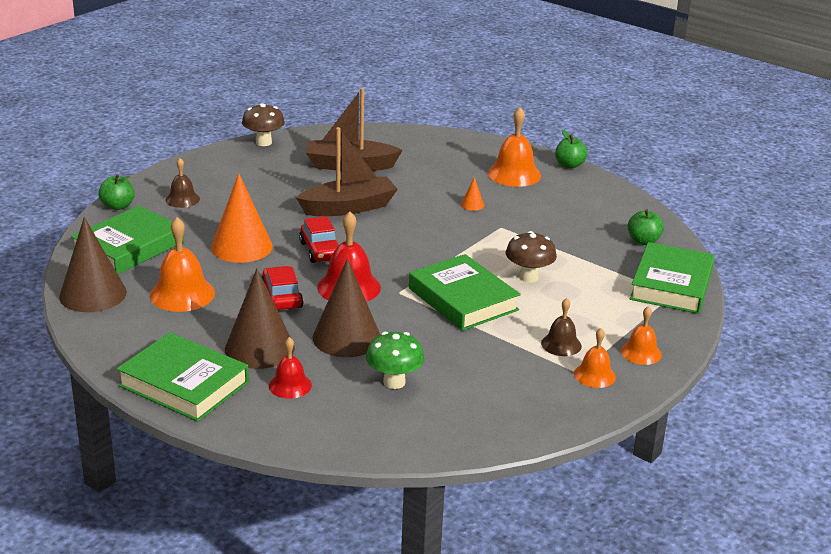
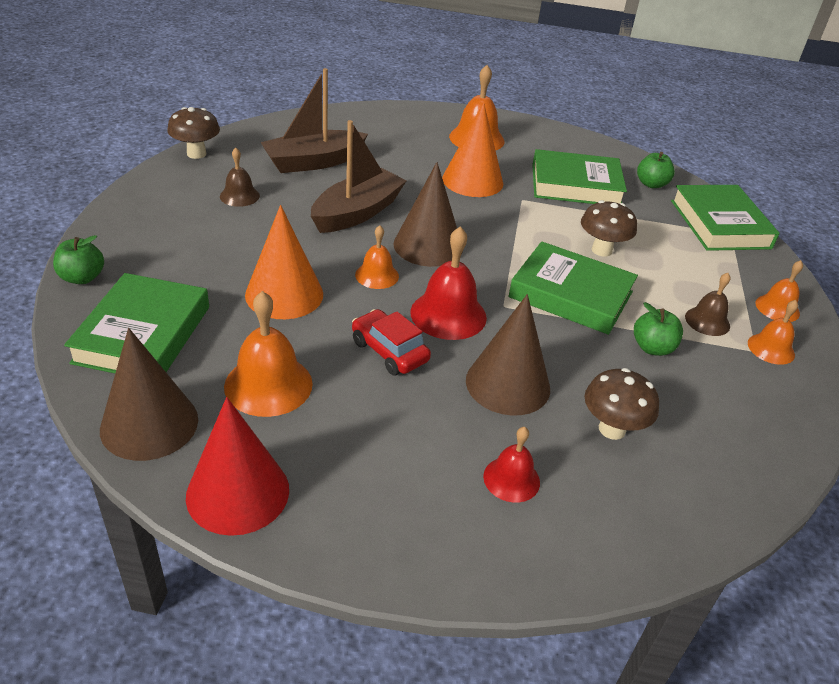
camera: 30 degrees left, 10 degrees up
green book [117,332,249,422] -> green book moved to [532,149,627,204]
brown bell [165,158,200,208] -> brown bell moved to [220,148,260,207]
brown cone [225,269,295,369] -> brown cone moved to [394,162,463,267]
red car [299,216,339,263] -> orange bell [355,225,399,289]
green mushroom [366,332,425,389] -> brown mushroom [585,368,659,440]
orange cone [461,177,484,211] -> orange cone [442,103,503,197], size x2.42
green apple [555,130,587,169] -> green apple moved to [634,302,683,356]
none -> red cone [186,397,289,536]

